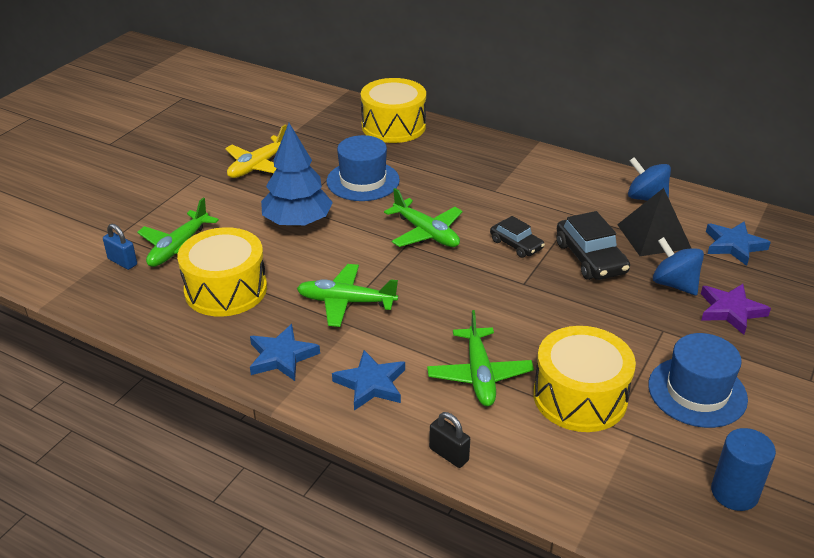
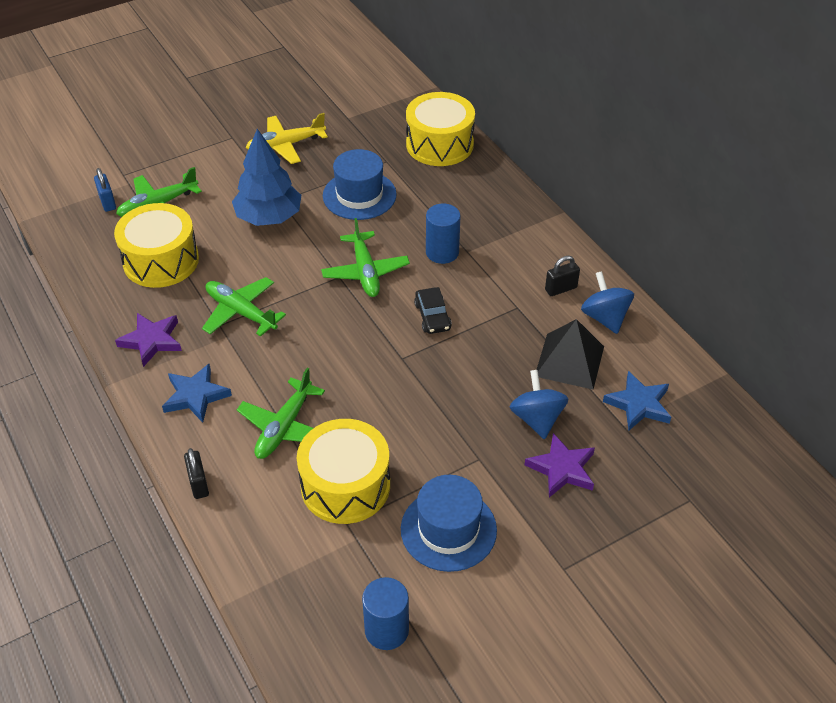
camera: 30 degrees right, 10 degrees up
blue star [250,324,320,381] -> purple star [115,313,182,367]
black car [557,211,630,280] -> none
none -> blue cylinder [426,204,460,264]
none -> black padlock [545,256,580,296]

